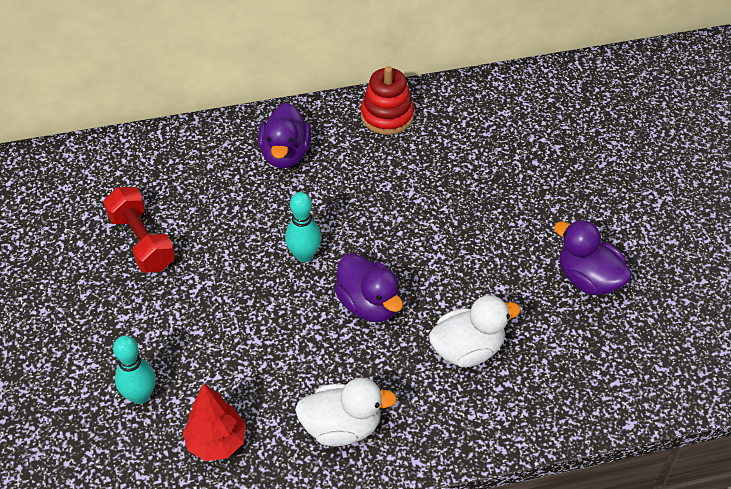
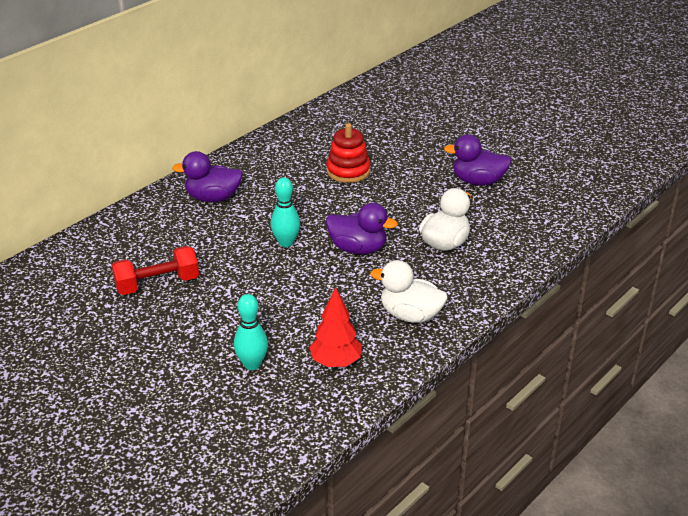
camera: 35 degrees left, 15 degrees down
red dumbbell [103,187,175,273] -> red dumbbell turned 45 degrees counterclockwise [111,246,199,295]
purple duck [258,103,312,168] -> purple duck turned 120 degrees clockwise [172,151,243,202]
white duck [295,378,397,446] -> white duck turned 120 degrees counterclockwise [370,260,448,323]
red stacking toy [361,66,414,135] -> red stacking toy moved to [326,123,370,183]

